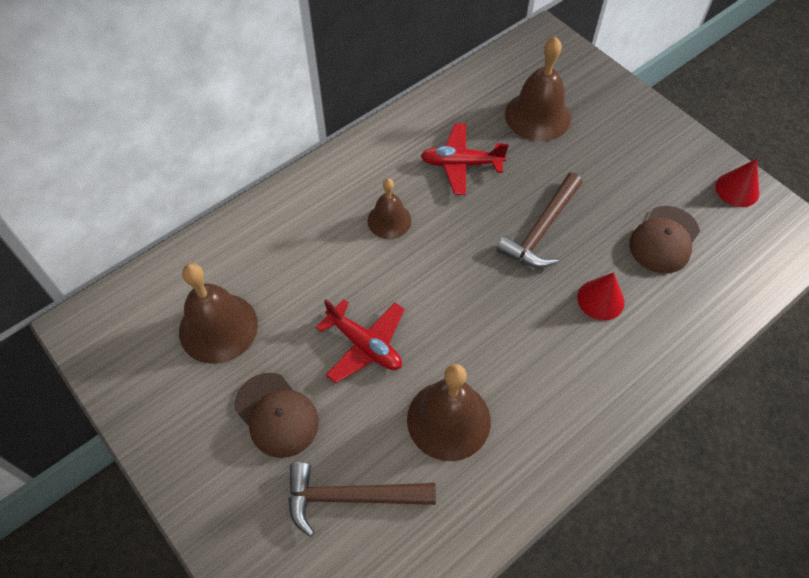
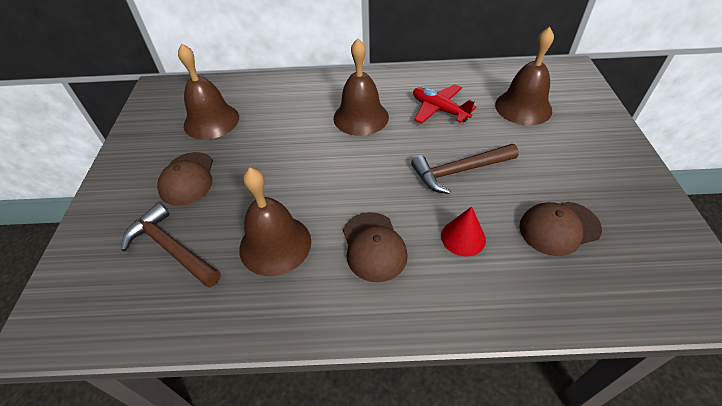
camera: 40 degrees right, 10 degrees down
red plane [316,299,405,384] -> none
brown bell [367,179,411,239] -> brown bell [333,38,389,136], size x1.64
red cone [715,159,759,207] -> none
none -> brown cap [343,212,408,282]

